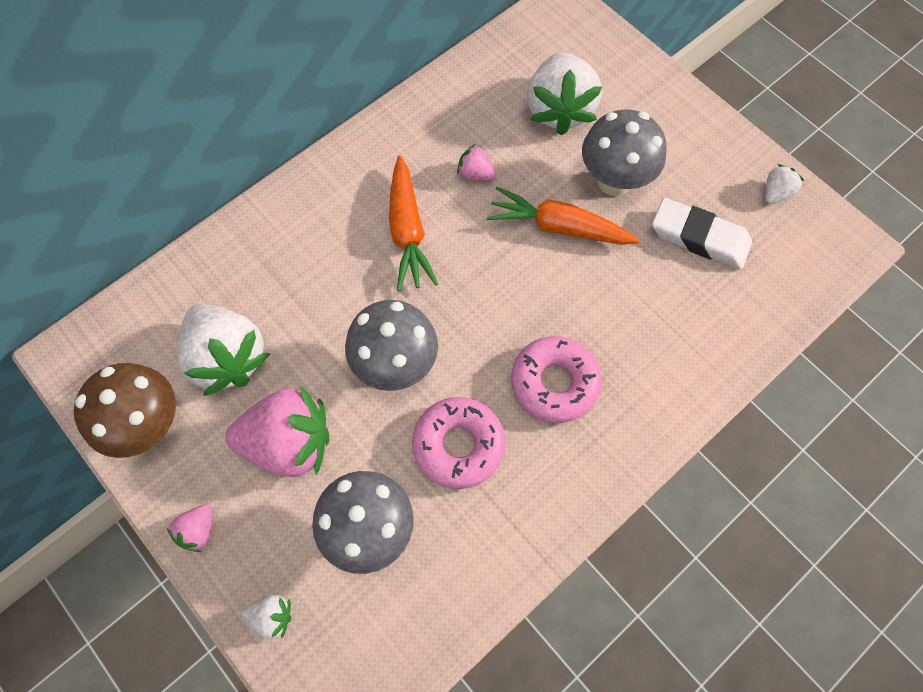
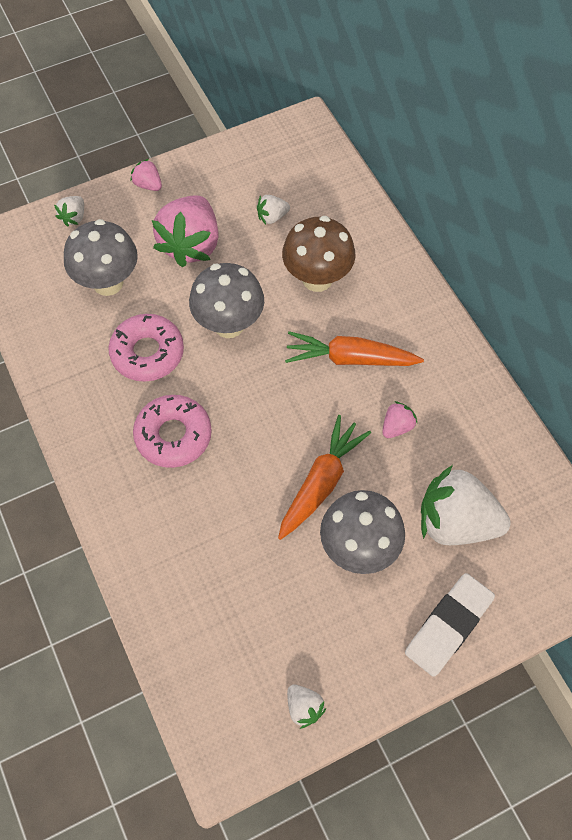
camera: 105 degrees right, 5 degrees down
brown mushroom [74,363,176,458] -> brown mushroom moved to [282,216,356,292]
white strawberry [178,304,270,396] -> white strawberry [257,195,290,224], size x0.45
white eraser [652,198,752,269] -> white eraser moved to [405,573,495,677]

